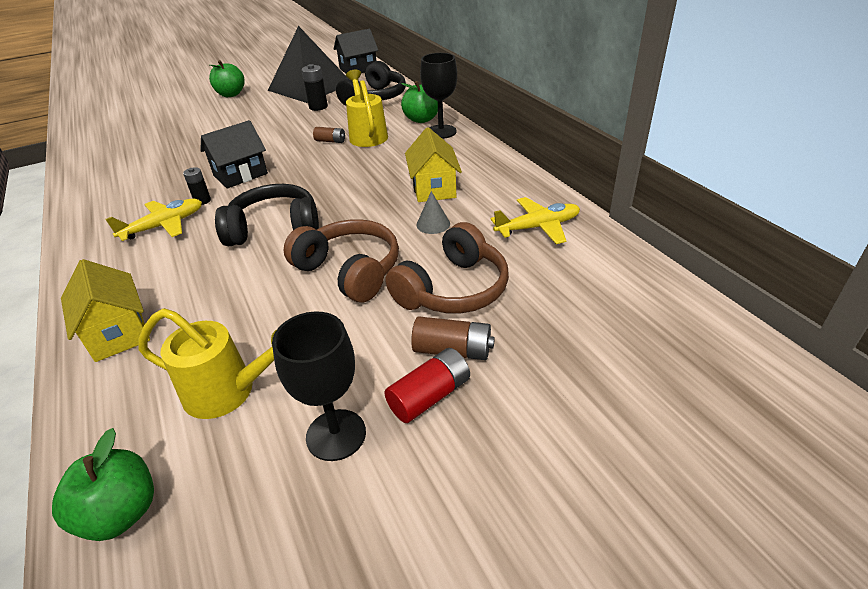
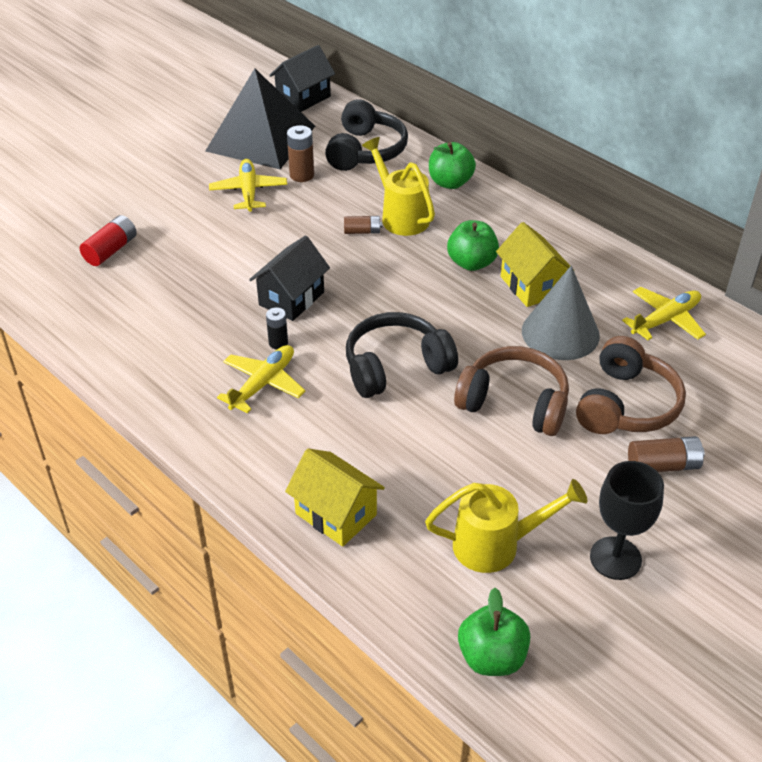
camera: 20 degrees left, 5 degrees up
green apple [209,60,245,97] -> green apple moved to [447,220,499,271]
black battery [301,64,328,111] -> brown battery [287,125,314,182]
red battery [384,348,470,423] -> red battery moved to [80,215,137,266]
grey cone [416,191,450,234] -> grey cone [522,266,600,360], size x2.15
black goblet [420,53,457,139] -> none
none -> yellow plane [209,159,287,212]

